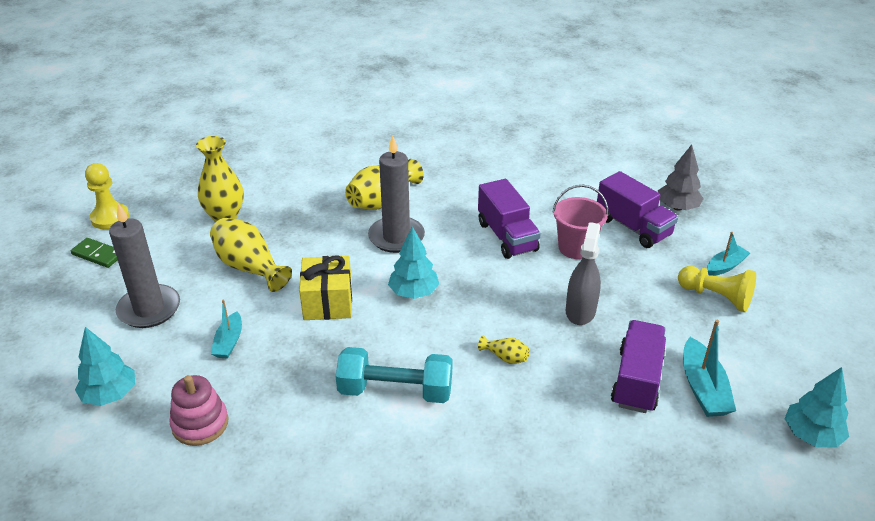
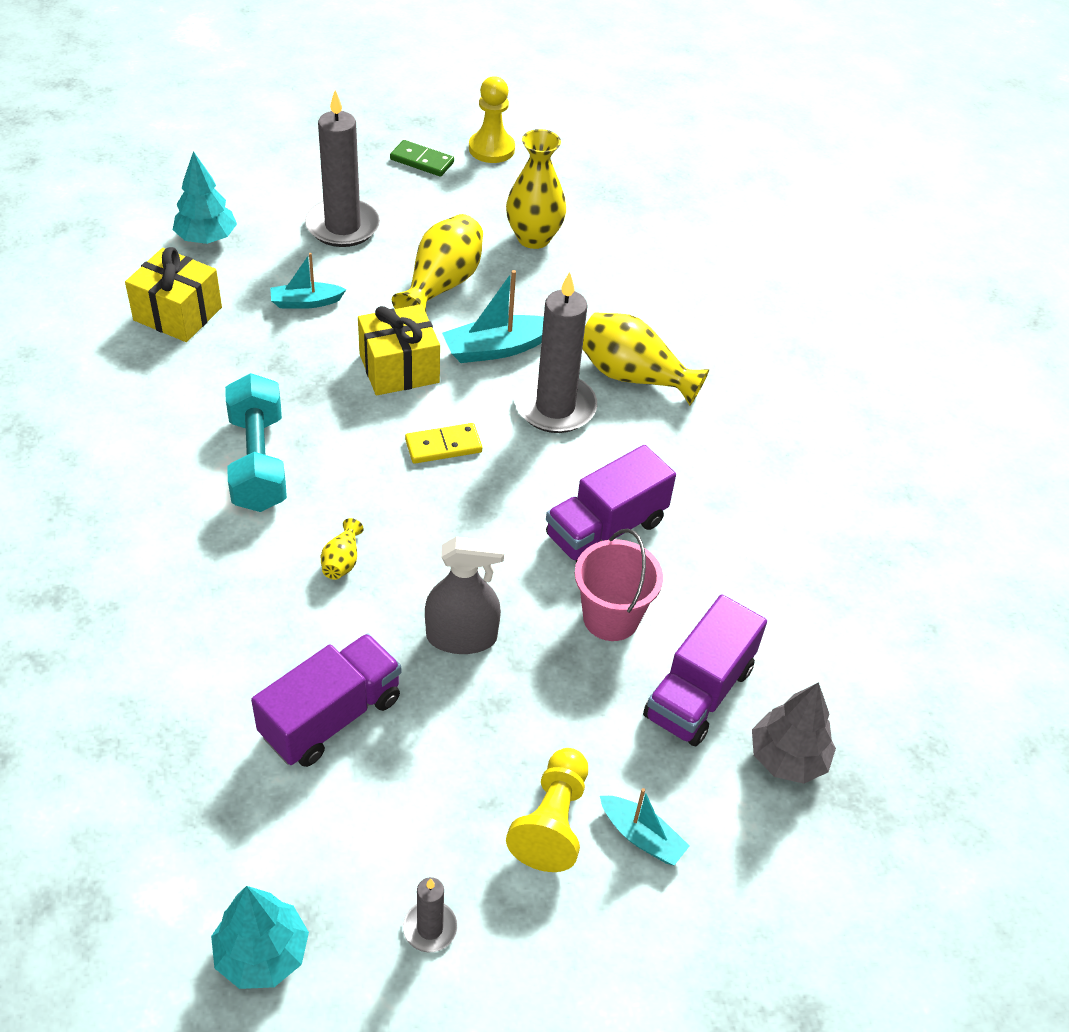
camera: 70 degrees right, 10 degrees up
green domino [71,238,117,268] -> green domino turned 75 degrees counterclockwise [390,140,454,177]
pink stacking toy [169,375,229,446] -> yellow gift [125,247,222,342]
turquoise tree [388,226,439,299] -> yellow domino [405,423,482,464]
purple truck [611,320,666,413] -> purple truck turned 45 degrees counterclockwise [251,633,401,767]
turquoise boat [683,320,736,417] -> turquoise boat moved to [442,270,544,363]
none -> grey candle [403,877,457,952]

